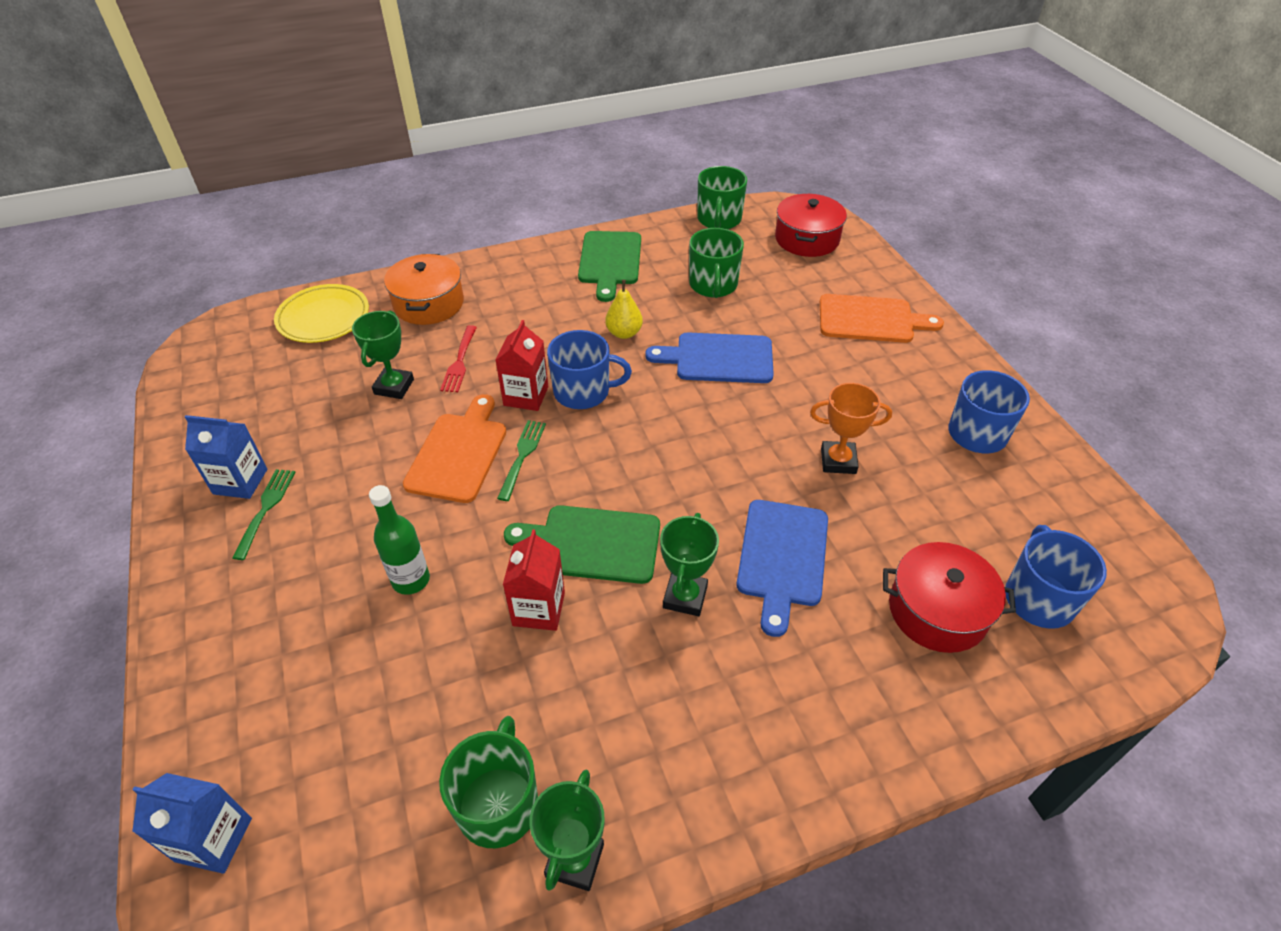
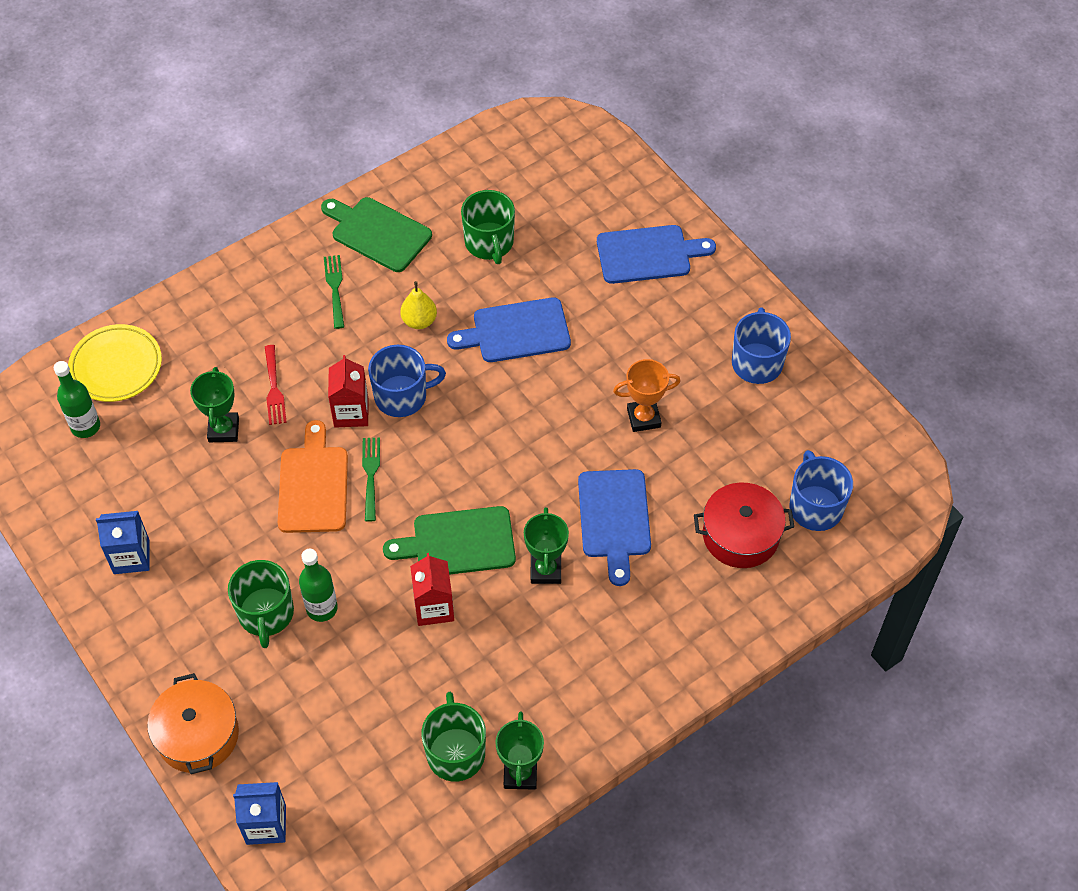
camera: 15 degrees left, 10 degrees up
green fork [232,469,295,560] -> green fork moved to [324,255,344,329]
orange pot [384,254,464,325] -> orange pot moved to [147,673,239,774]
green cutting board [578,231,641,302] -> green cutting board turned 135 degrees clockwise [321,197,432,272]
green mug [697,166,747,229] -> green mug moved to [228,560,294,648]
red pot [775,194,847,257] -> none
orange cutting board [820,294,944,343] -> blue cutting board [597,225,716,284]
none -> green bottle [54,361,100,438]

